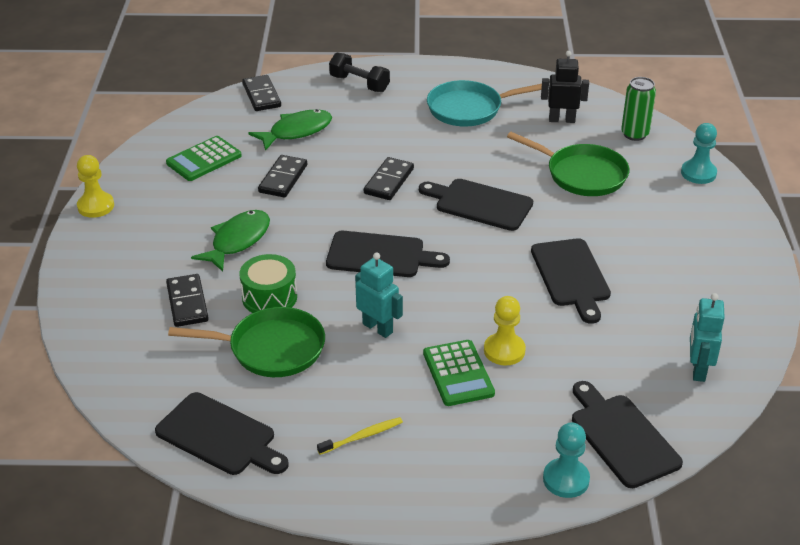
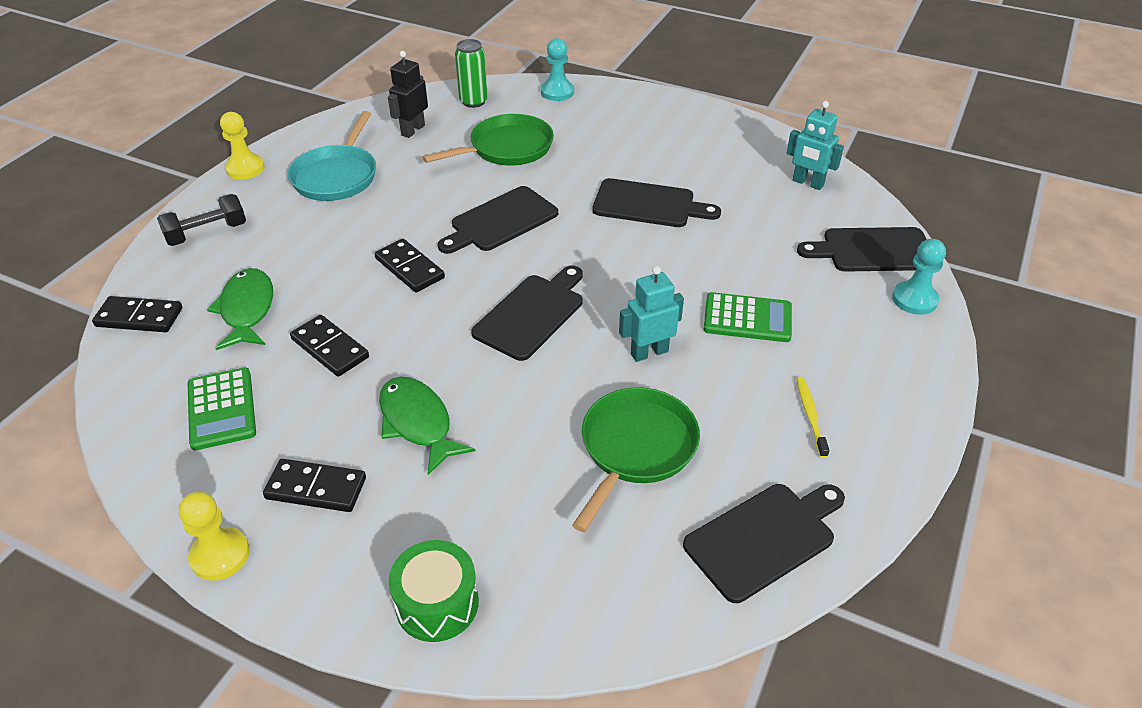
camera: 65 degrees left, 5 degrees up
black domino [166,274,209,327] -> black domino moved to [263,459,366,512]
green drum [239,254,297,313] -> green drum moved to [388,540,479,642]
yellow pawn [484,296,526,366] -> yellow pawn moved to [220,112,265,180]

